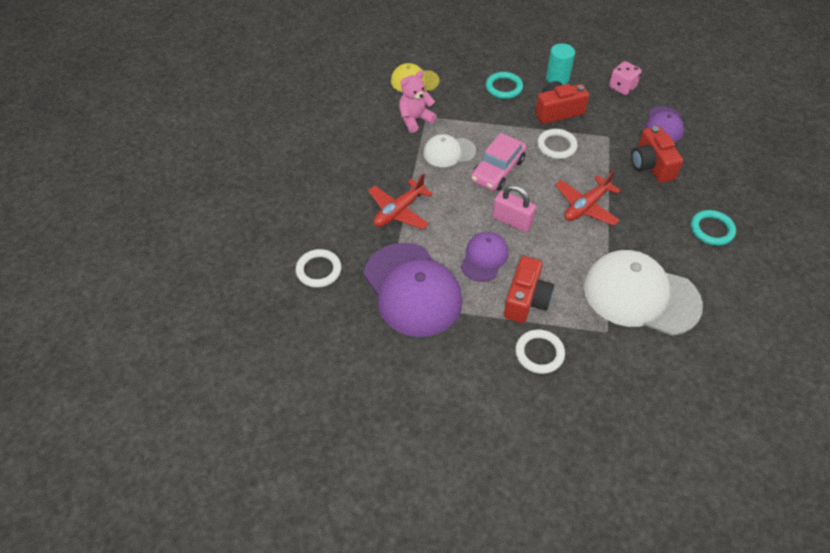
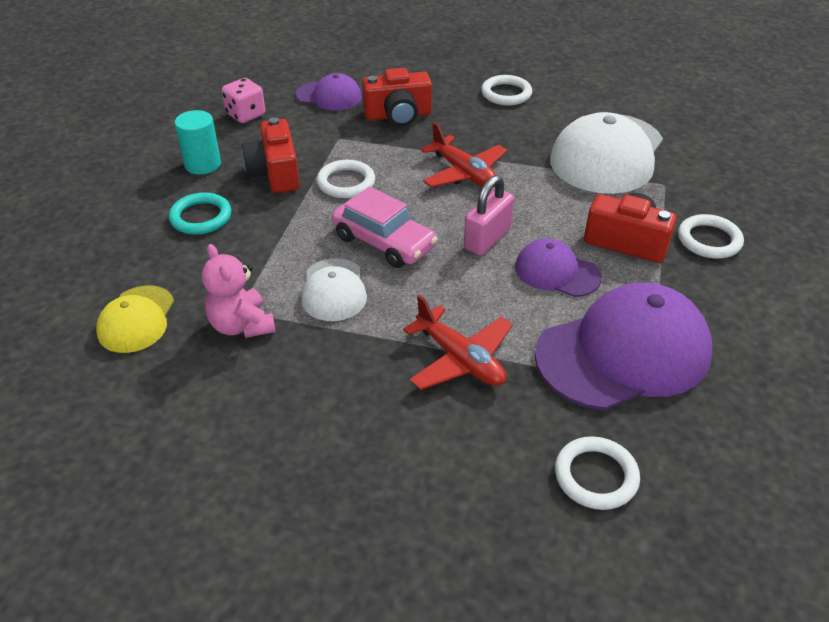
camera: 85 degrees left, 10 degrees down
turquoise ring [691,210,736,246] -> white ring [481,75,532,106]

